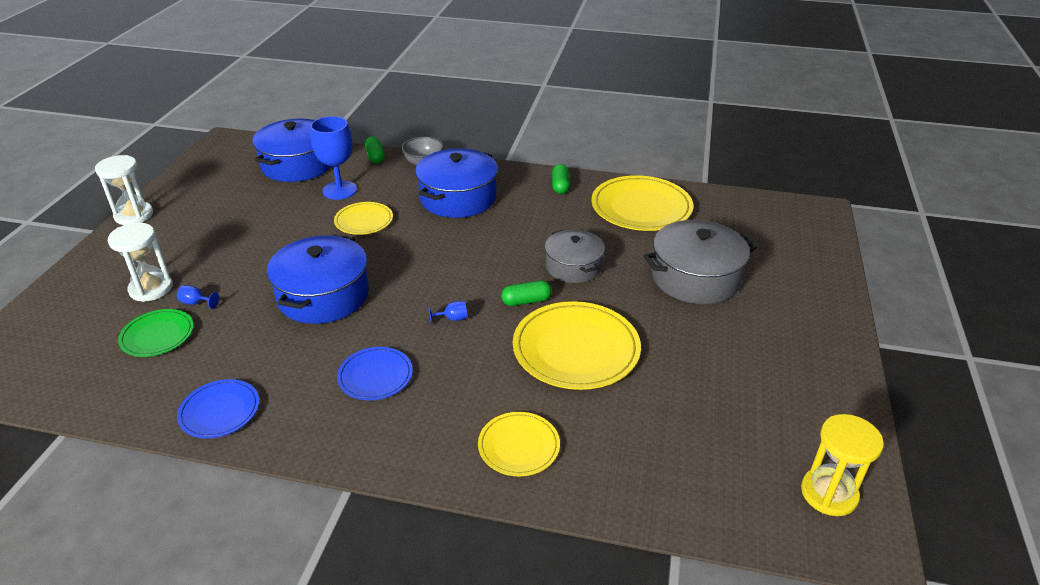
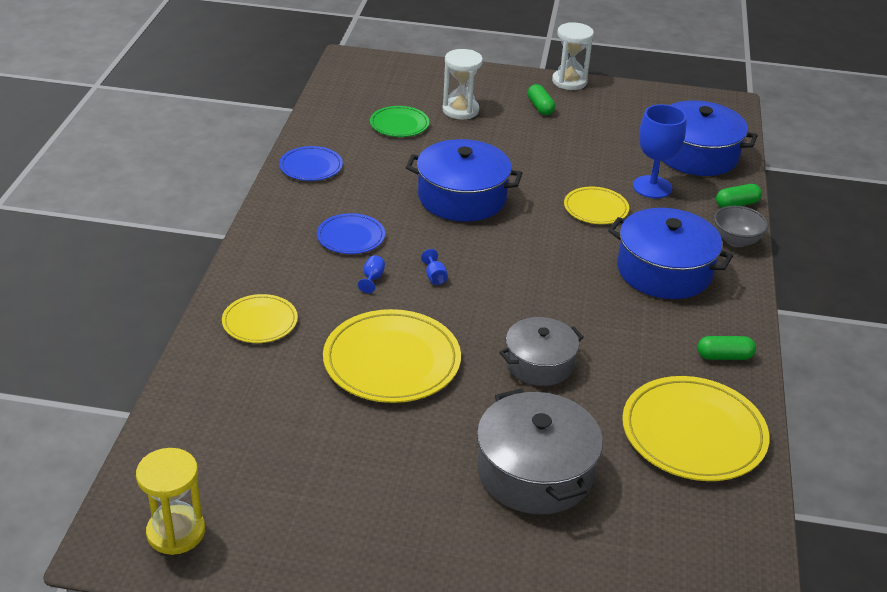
camera: 85 degrees right, 0 degrees up
blue goblet [177,285,219,309] -> blue goblet moved to [358,255,385,293]
green capsule [501,280,552,306] -> green capsule moved to [527,84,555,115]

